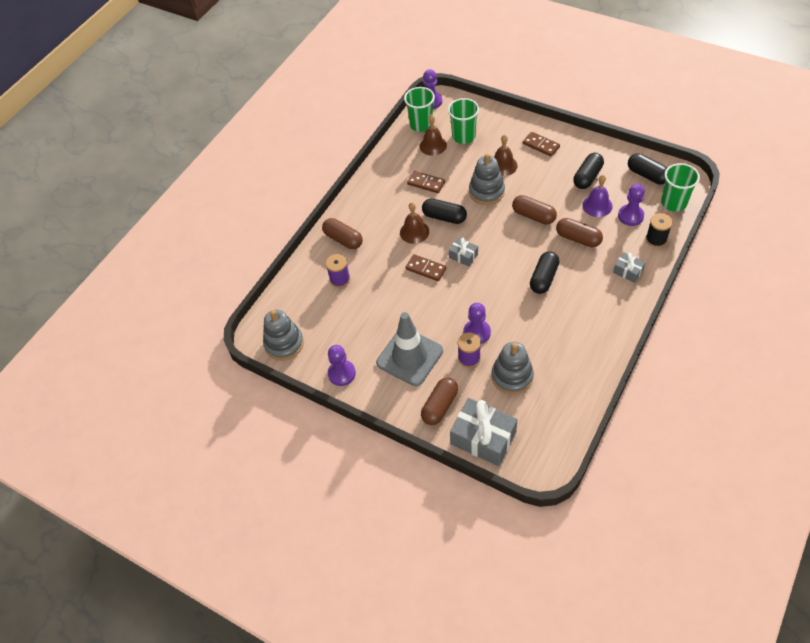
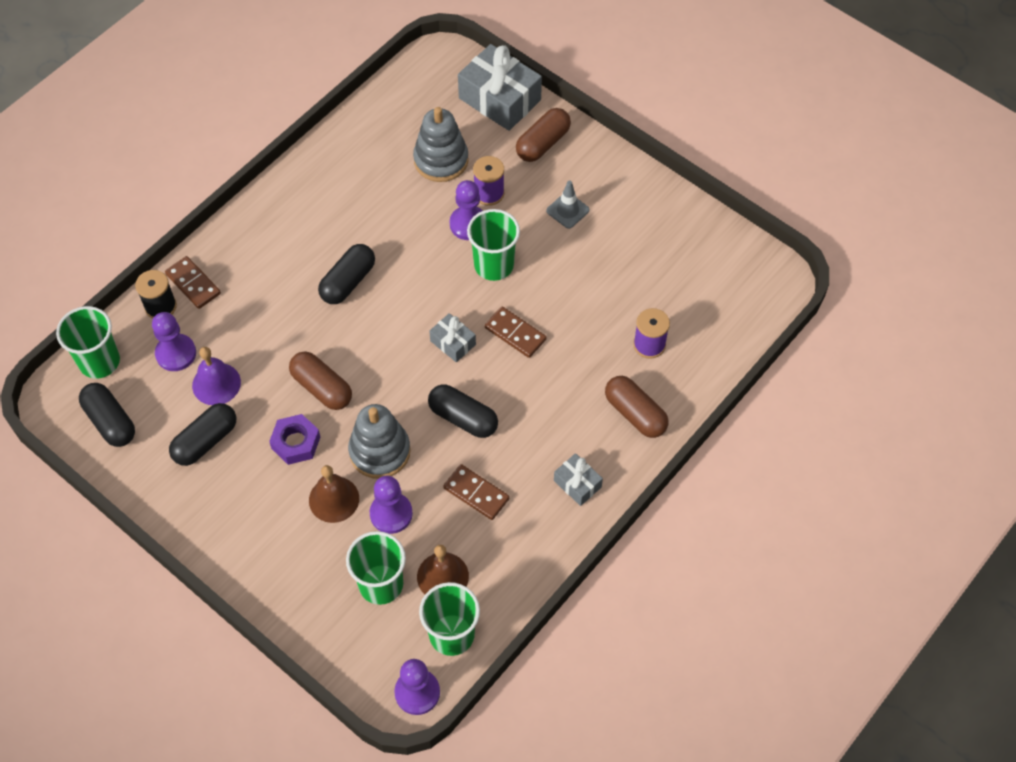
camera: 175 degrees left, 5 degrees up
grey stacking toy [263,310,304,361] -> none
purple pawn [328,345,356,386] -> purple pawn moved to [370,476,413,534]
grey traffic cone [376,312,443,386] -> grey traffic cone [546,181,590,229], size x0.46
brown bell [400,202,429,244] -> none
brown domino [523,132,560,157] -> brown domino moved to [165,256,221,309]
brown capsule [556,218,603,247] -> none
grey gift [613,252,646,283] -> grey gift moved to [554,453,603,506]
none -> purple nut [269,414,320,465]
none -> green cup [467,209,520,281]

